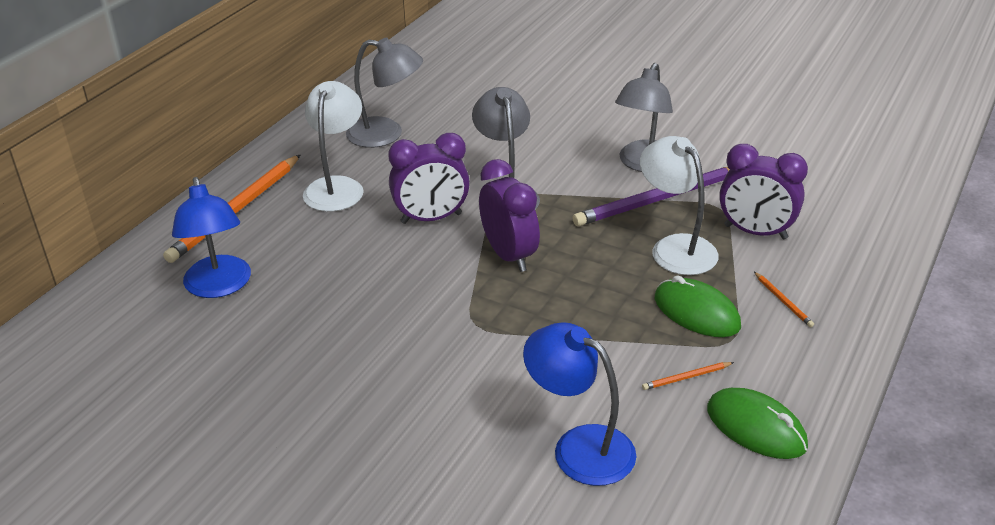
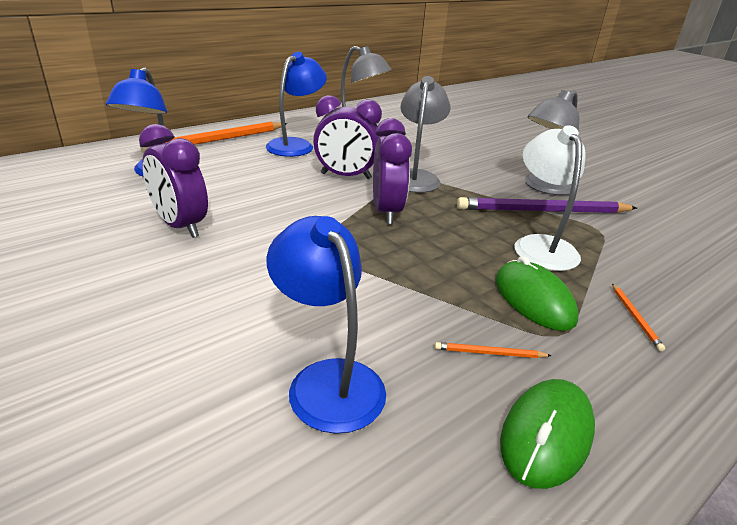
camera: 20 degrees right, 5 degrees down
white lamp [303,81,363,212] -> blue lamp [266,52,327,157]
green mouse [707,388,808,459] -> green mouse turned 60 degrees clockwise [500,379,595,489]
purple clock [719,144,808,239] -> purple clock moved to [139,124,208,238]

